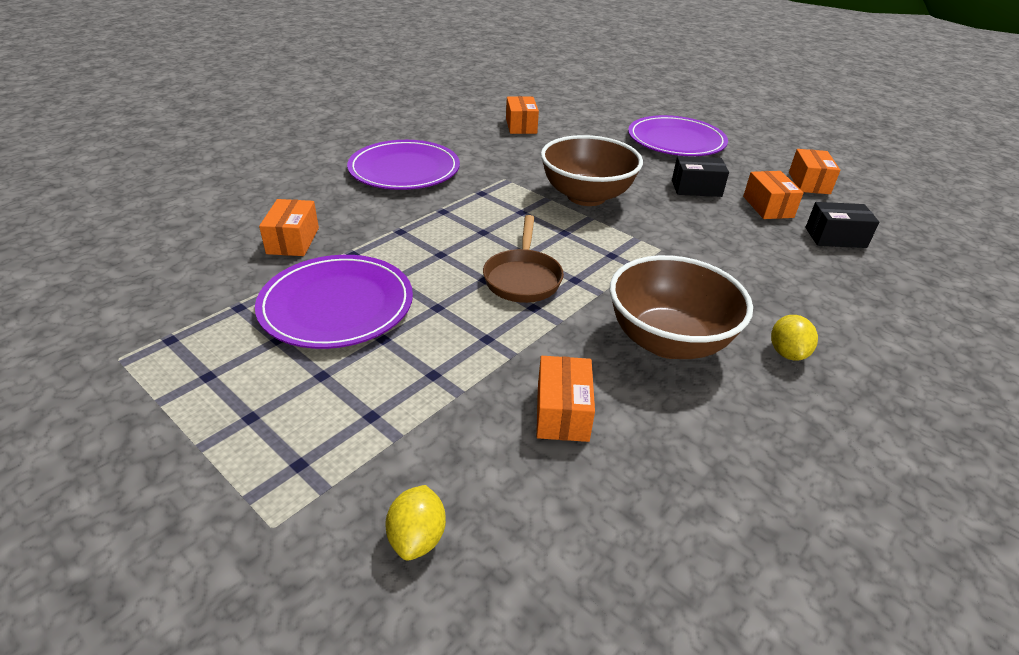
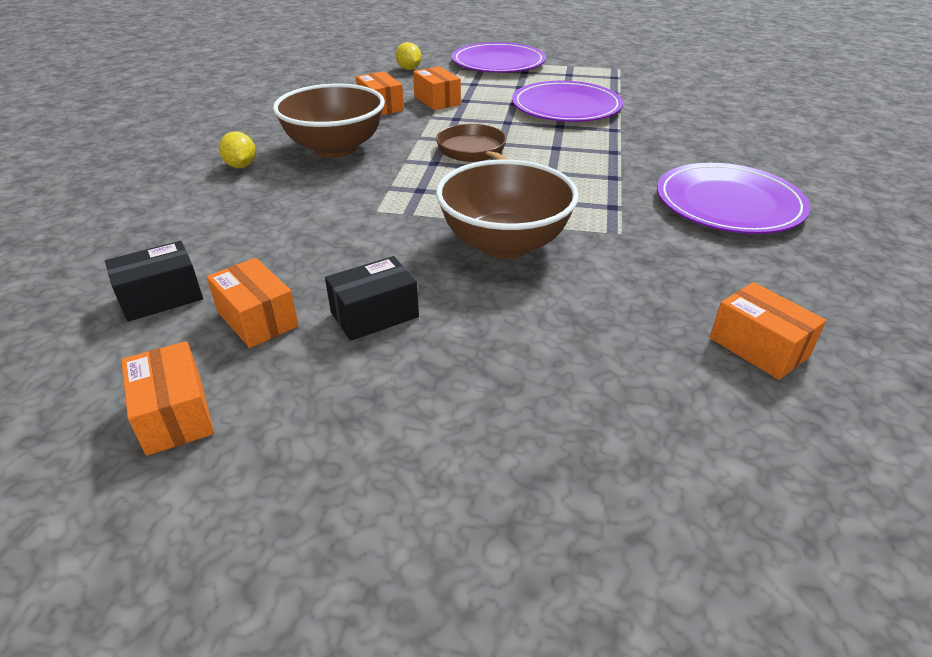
camera: 150 degrees right, 0 degrees up
orange box [259,199,319,256] -> orange box moved to [413,66,461,110]
purple plate [628,115,728,156] -> purple plate moved to [452,42,546,73]

